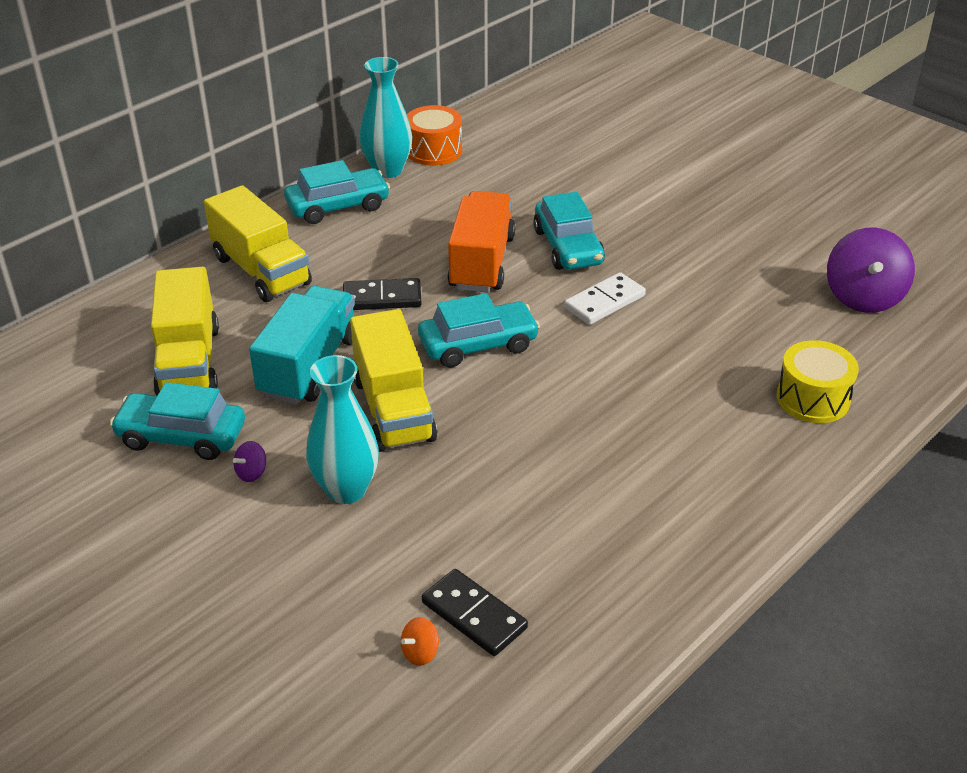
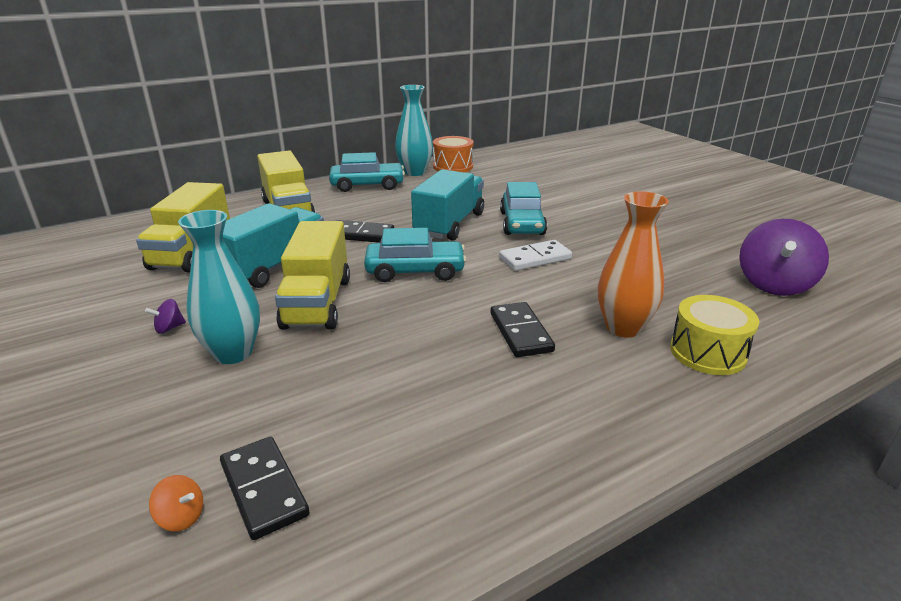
camera: 15 degrees right, 10 degrees down
turquoise car [110,382,245,460] -> none
orange spinning top [401,617,439,666] -> orange spinning top turned 135 degrees counterclockwise [149,475,203,531]
orange truck [447,191,515,292] -> turquoise truck [411,169,484,241]
none -> black domino [491,302,555,357]
none -> orange vase [598,191,669,338]

